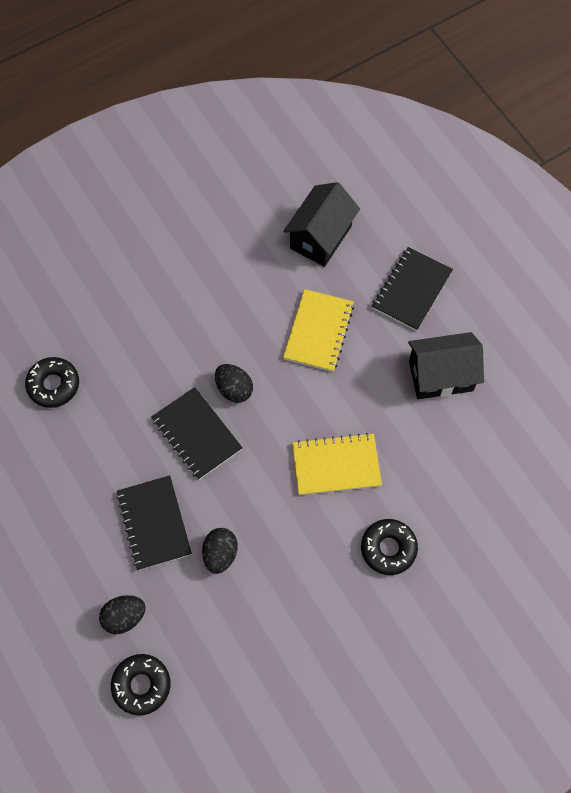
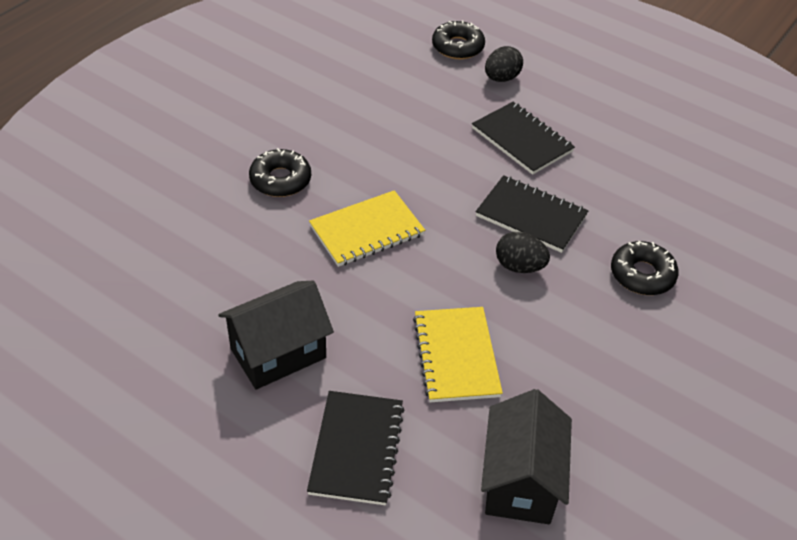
camera: 155 degrees right, 20 degrees down
black donut [25,357,79,408] -> black donut moved to [611,241,679,295]
black egg [202,528,238,574] -> none

